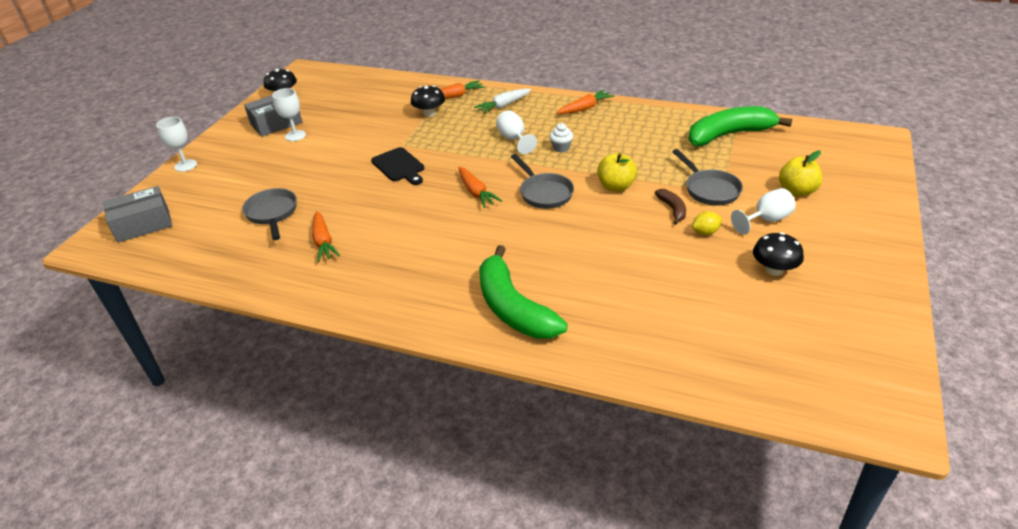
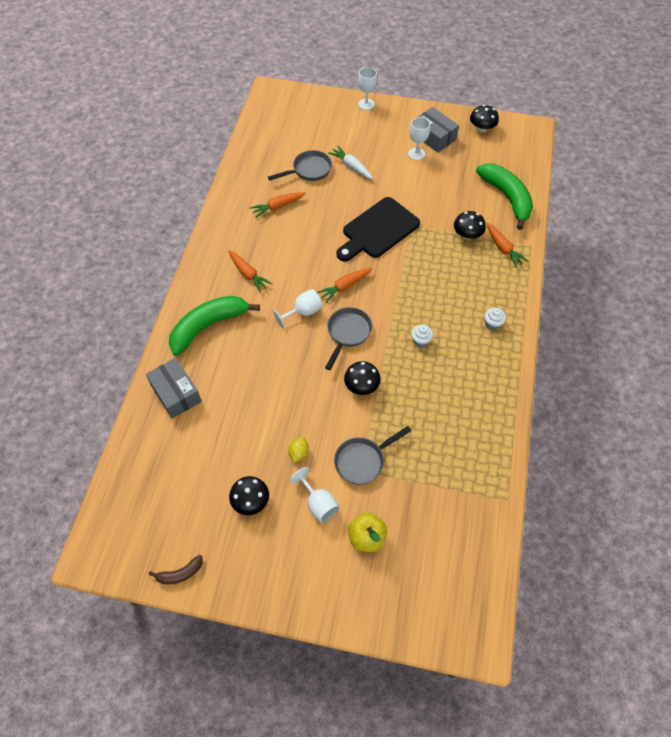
camera: 80 degrees right, 20 degrees up
grey box [104,186,172,243] -> grey box moved to [146,358,202,419]
black cutting board [371,147,424,185] -> black cutting board [336,197,420,261], size x1.62
white carrot [474,88,531,114] -> white carrot moved to [328,146,373,179]
white goblet [496,110,537,154] -> white goblet moved to [273,289,323,328]
grey pan [511,154,574,209] -> grey pan turned 150 degrees clockwise [325,307,372,370]
orange carrot [556,90,615,114] -> orange carrot moved to [228,250,272,293]
yellow apple [597,153,637,192] -> black mushroom [344,361,381,395]
brown banana [655,189,686,225] -> brown banana moved to [149,555,203,584]
green banana [688,106,792,146] -> green banana moved to [476,163,533,230]
yellow lemon [692,211,722,235] -> yellow lemon turned 45 degrees clockwise [288,437,309,463]
none -> white cupcake [484,308,506,330]

